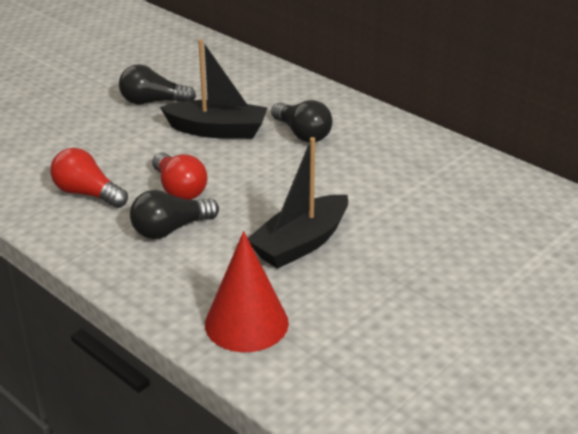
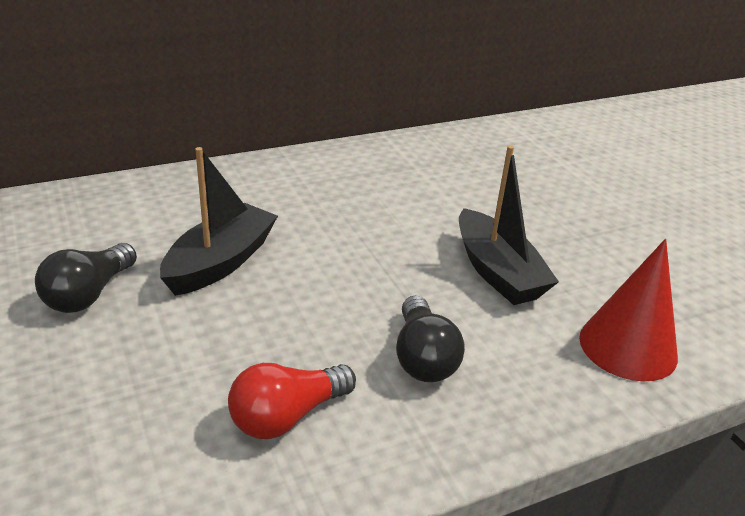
camera: 70 degrees left, 0 degrees up
red light bulb [152,152,207,200] -> none
black light bulb [271,100,332,143] -> none

